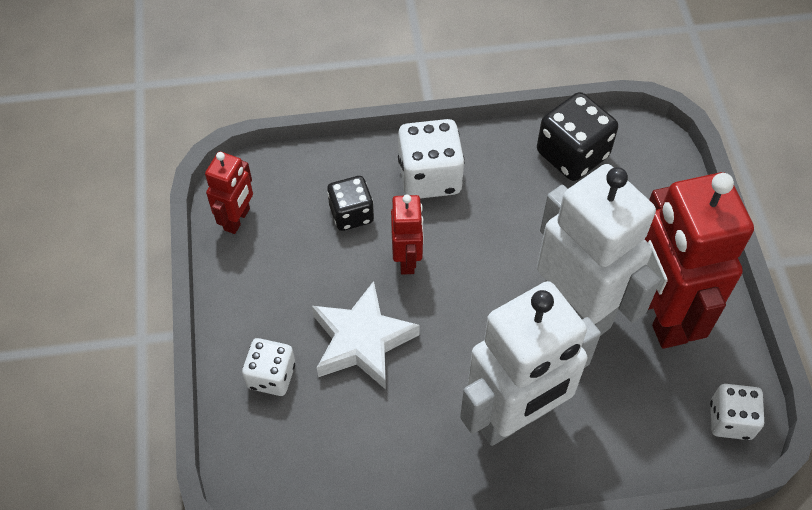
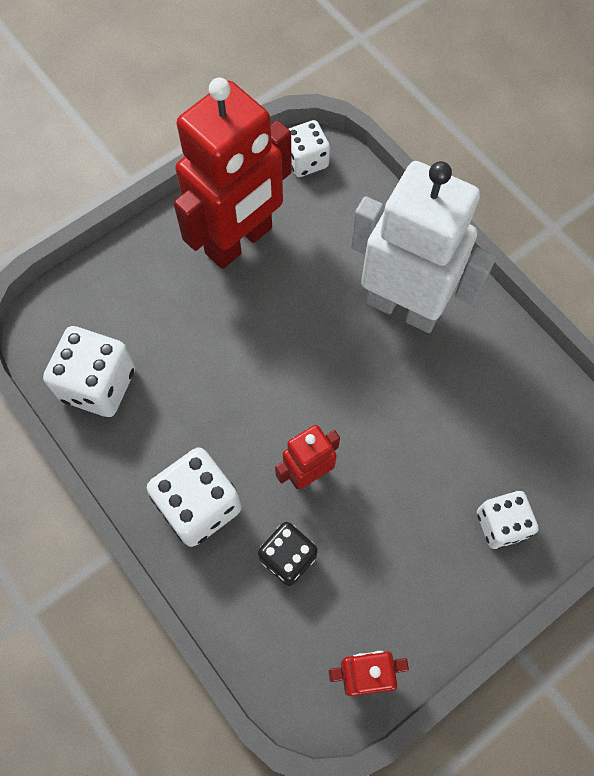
camera: 120 degrees left, 10 degrees up
white star [312,281,420,390] -> none
black dice [537,92,618,181] -> white dice [43,326,135,417]
white robot [537,164,661,336] -> none

